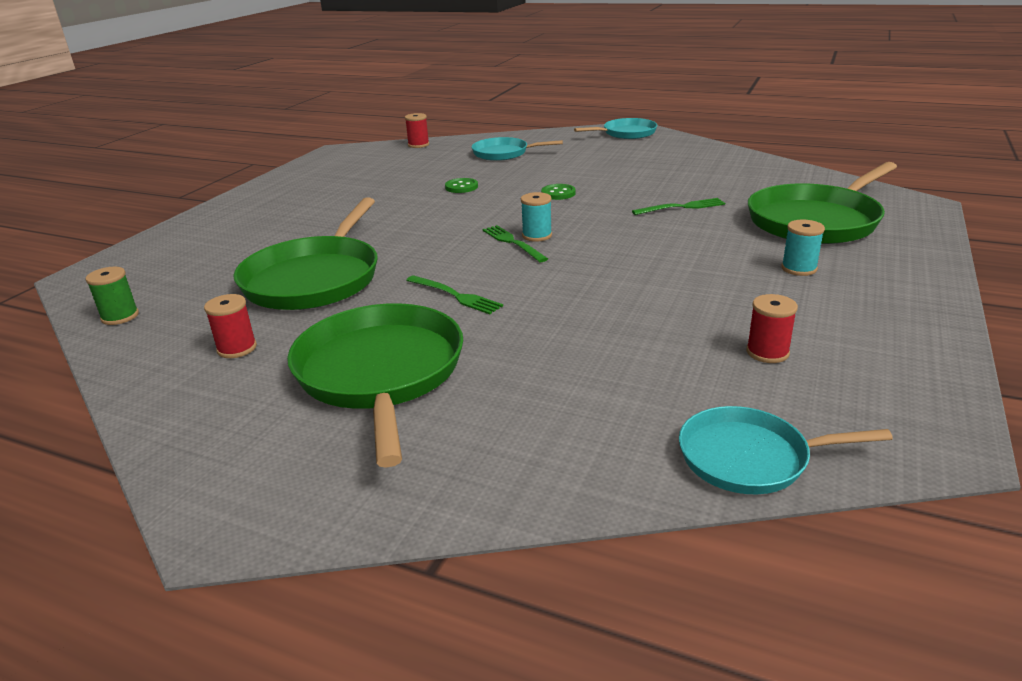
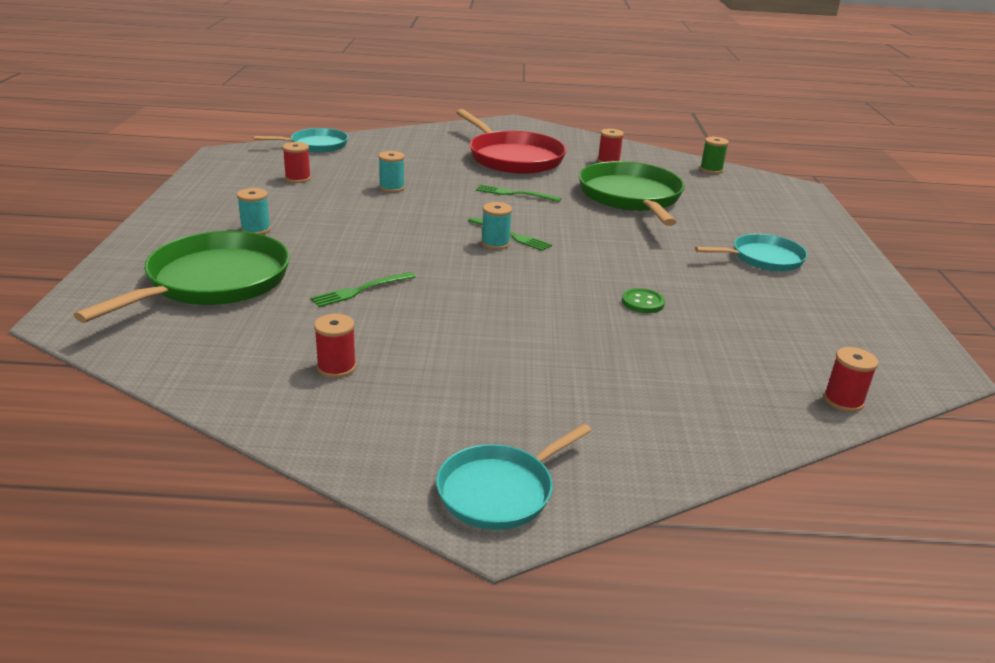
camera: 155 degrees right, 0 degrees up
green pan [287,303,463,468] -> red pan [456,109,567,174]
turquoise pan [471,137,563,161] -> turquoise pan moved to [695,234,808,271]
green button [541,184,576,200] -> none
none -> red spool [314,314,356,378]
none -> turquoise spool [378,151,405,193]

